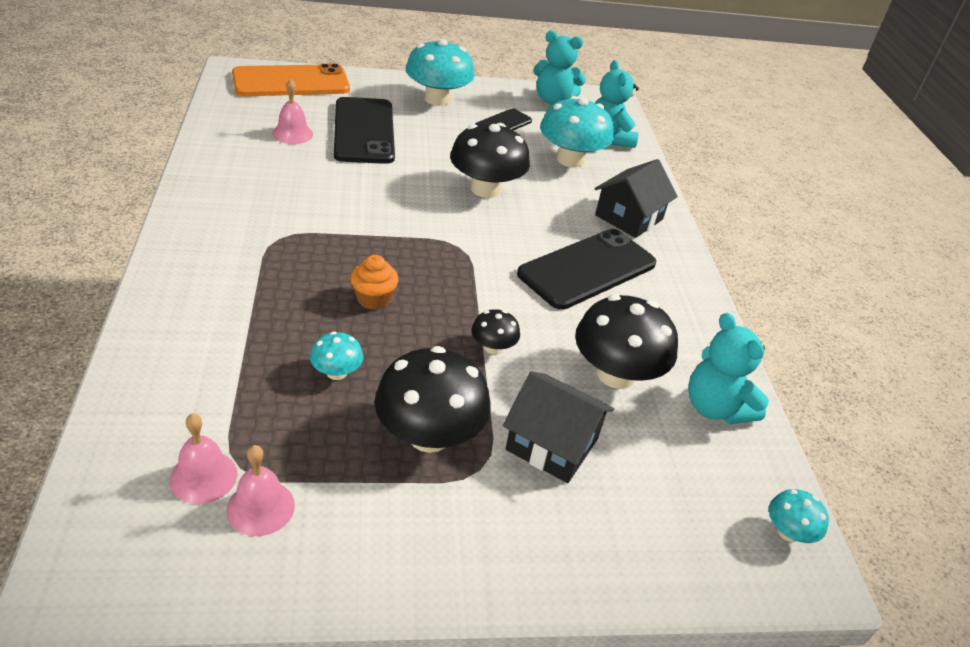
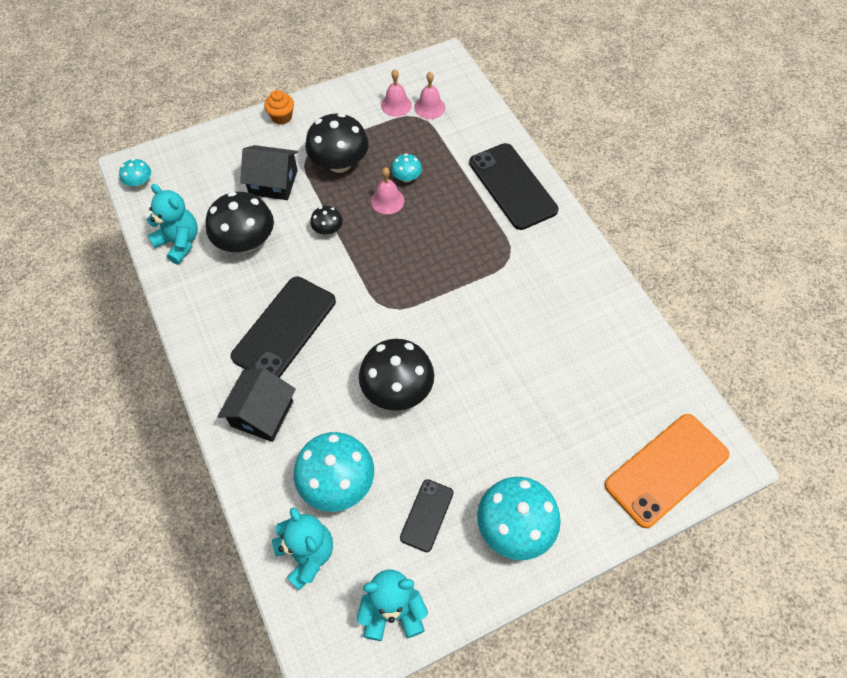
camera: 165 degrees right, 20 degrees up
pink bell [272,79,313,144] -> pink bell moved to [371,167,404,214]
black phone [334,97,395,164] -> black phone moved to [469,143,558,230]
orange cupcake [350,255,399,310] -> orange cupcake moved to [264,90,294,125]

